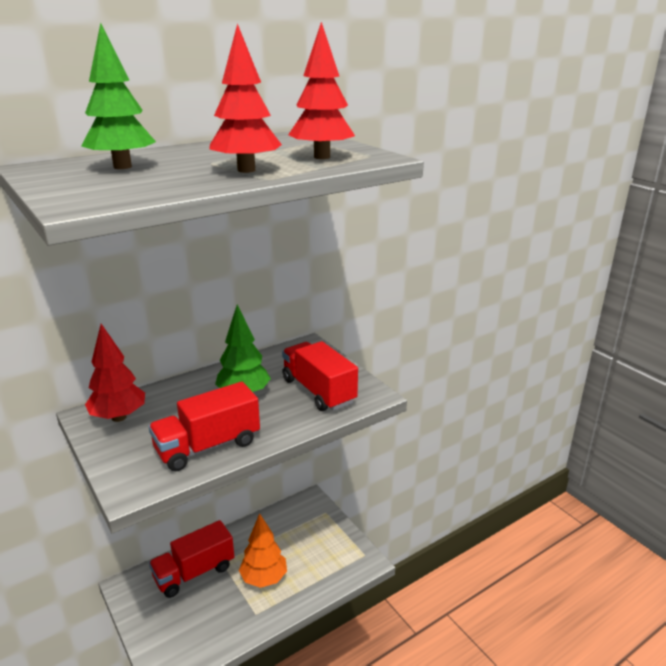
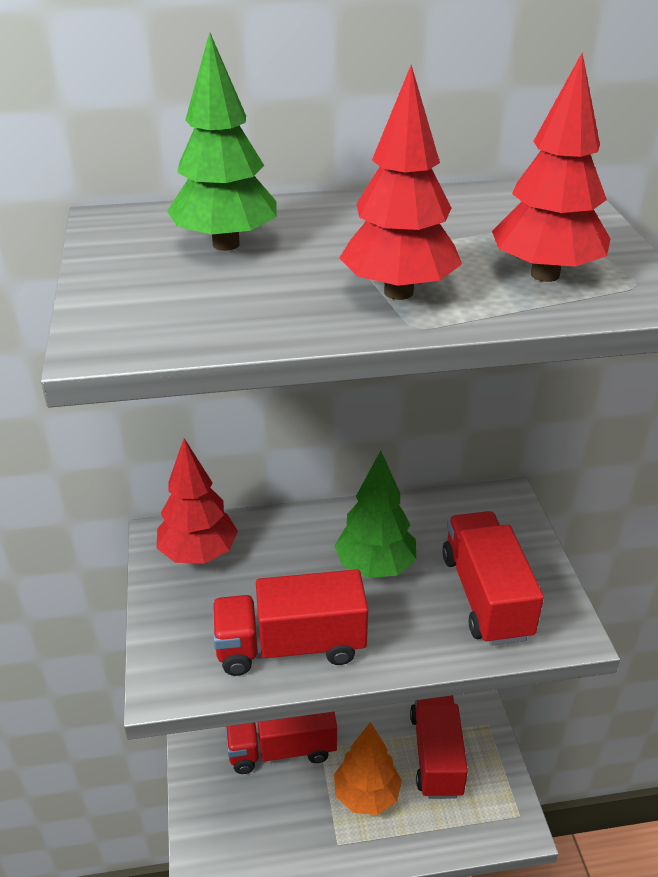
camera: 25 degrees right, 10 degrees up
none -> red truck [410,695,468,799]

